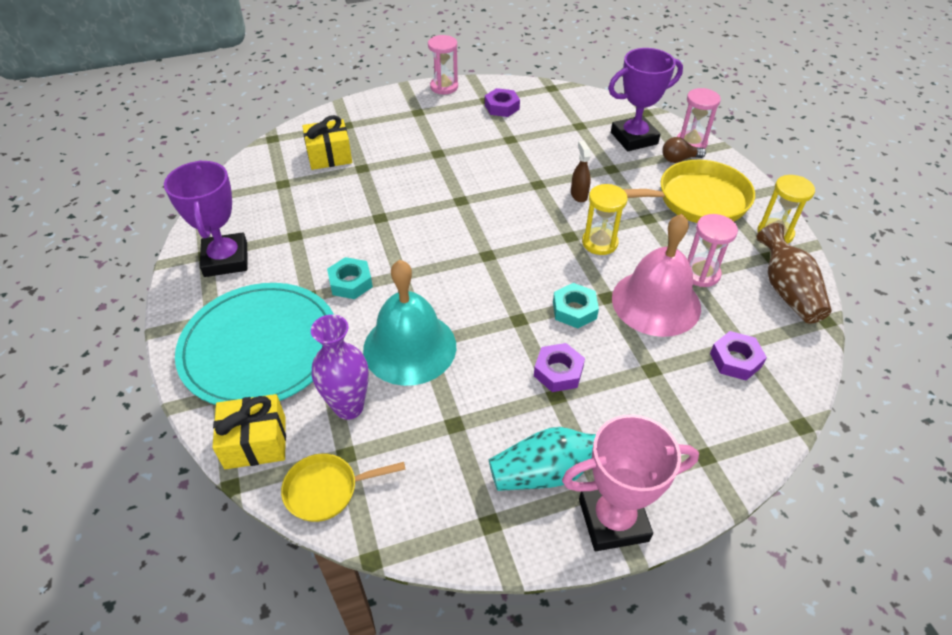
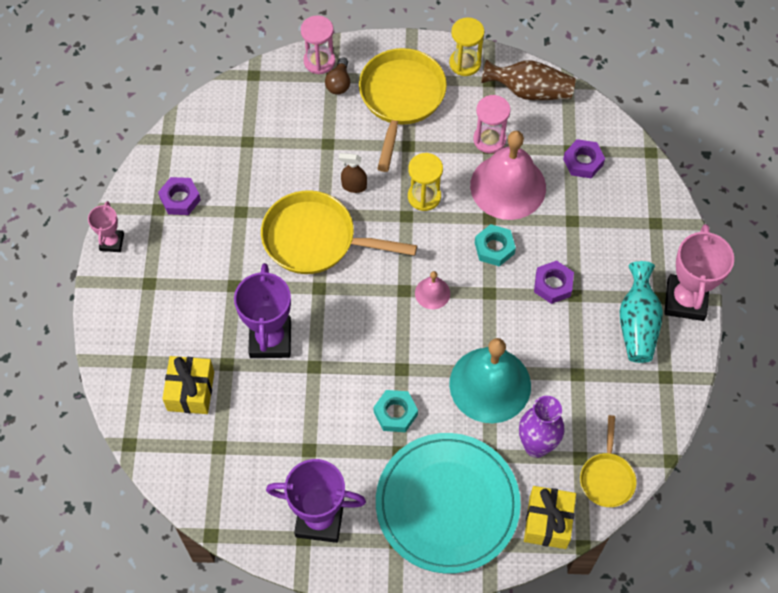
camera: 70 degrees left, 15 degrees up
pink hourglass [428,35,458,94] -> pink trophy [88,201,124,252]
purple trophy [608,48,683,151] -> purple trophy moved to [234,263,291,358]
none -> yellow pan [261,190,417,274]
none -> pink bell [415,271,450,309]

